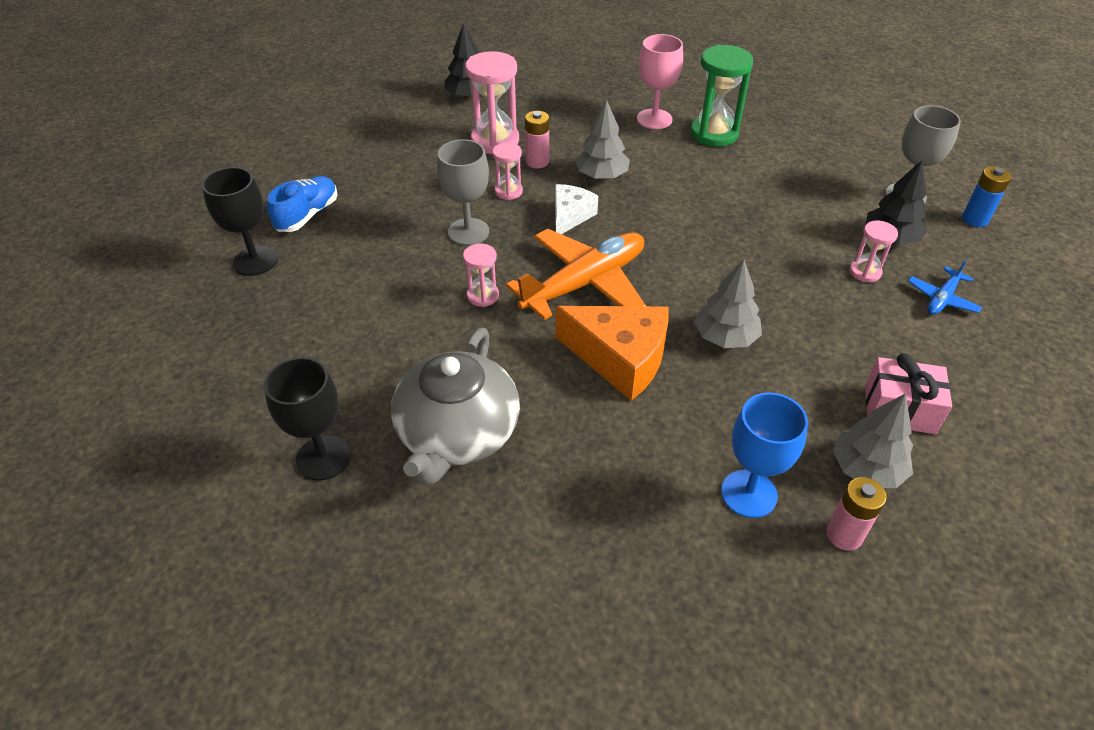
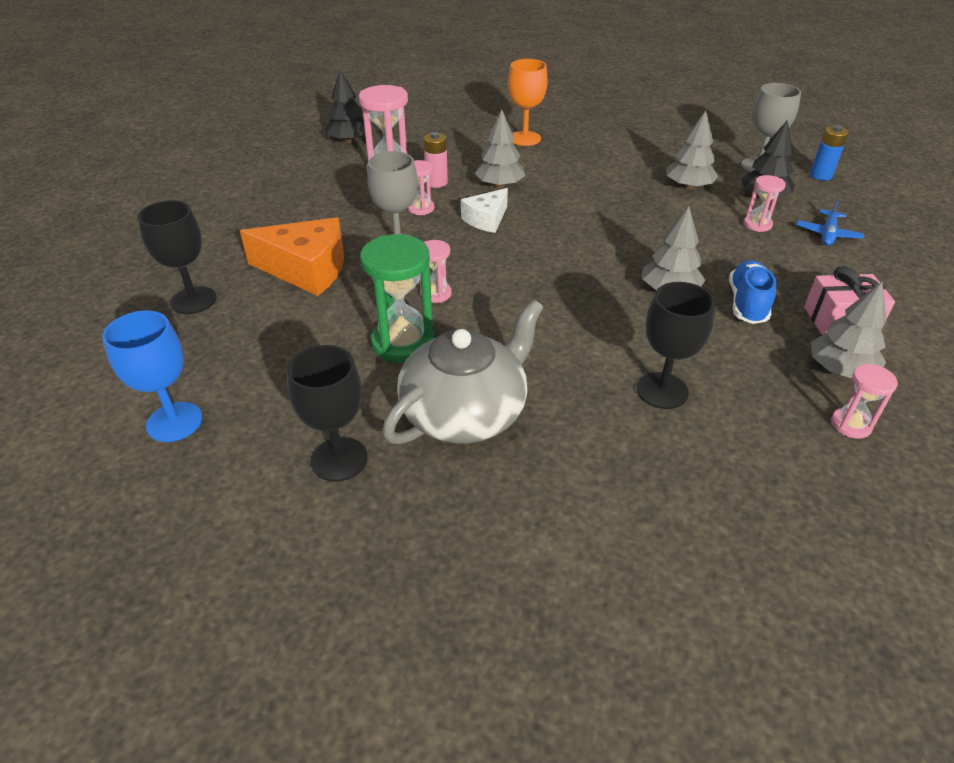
camera: 15 degrees left, 5 degrees down
blue shoe [267,176,338,232] -> blue shoe moved to [729,260,776,324]
grey teapot [391,328,520,486] -> grey teapot turned 135 degrees counterclockwise [382,299,543,444]
orange plane [506,229,646,320] -> none
white cheese [555,184,598,234] -> white cheese turned 150 degrees counterclockwise [461,188,508,233]
orange cheese [556,306,669,401] -> orange cheese moved to [240,217,344,296]
pink goblet [637,34,683,129] -> orange goblet [508,59,548,146]
green hourglass [691,45,753,147] -> green hourglass moved to [360,234,434,363]
blue goblet [721,392,808,518] -> blue goblet moved to [102,310,202,442]
pink battery [827,477,887,551] -> pink hourglass [831,364,898,439]
none -> black goblet [637,282,716,409]
none -> grey tree [667,110,718,190]

